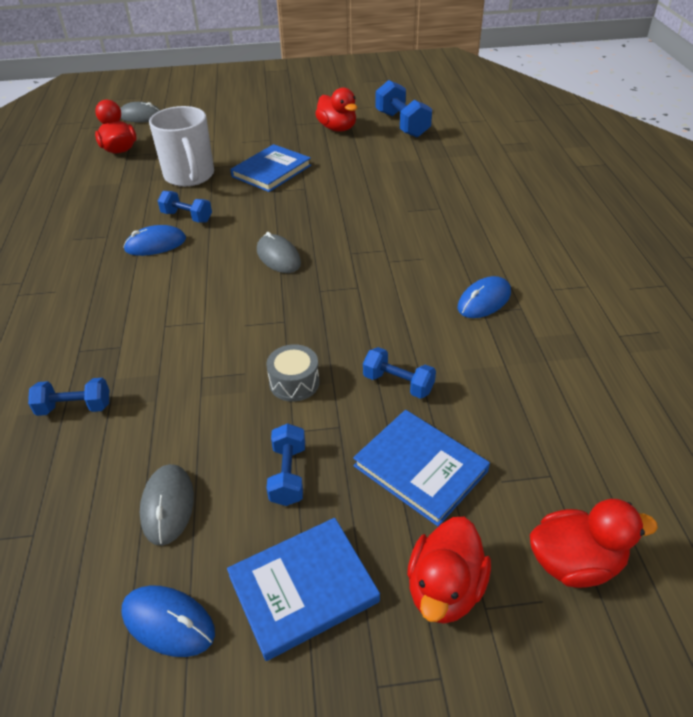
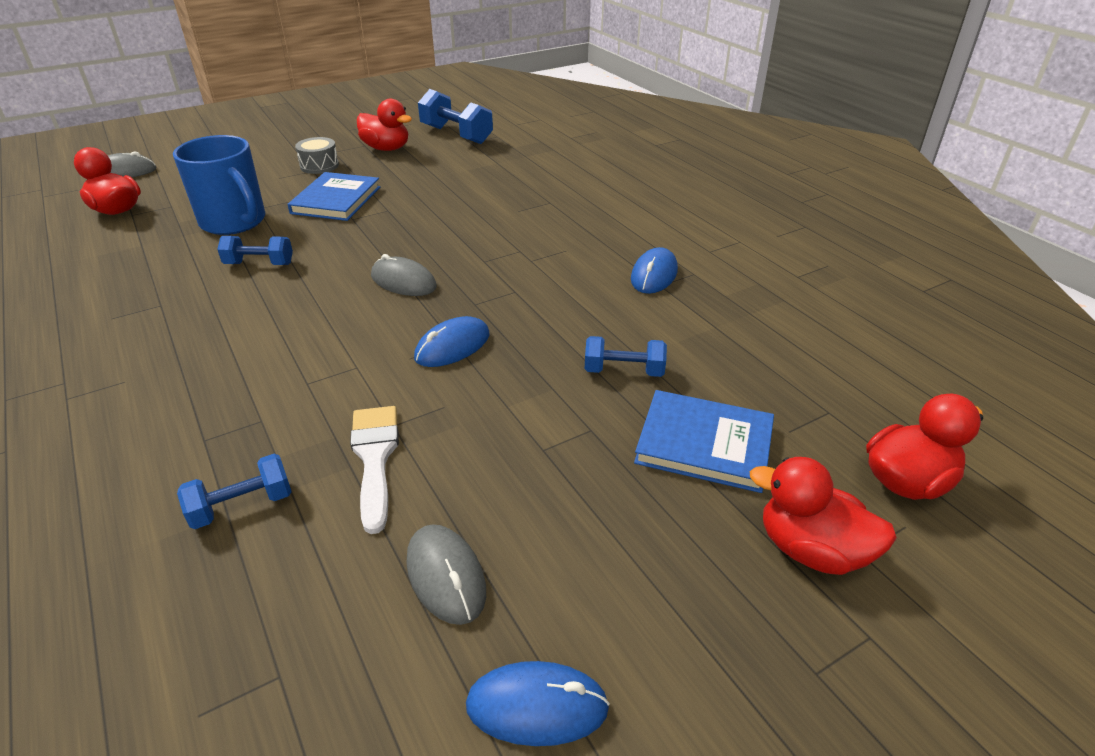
camera: 25 degrees left, 5 degrees down
blue mouse [123,225,186,256] -> blue mouse moved to [414,316,490,367]
white mug [149,106,214,187] -> blue mug [173,135,265,235]
blue book [227,518,380,661] -> none
grey drum [266,344,320,402] -> grey drum moved to [295,137,339,174]
blue dumbbell [266,423,305,506] -> none
red duck [407,517,491,624] -> red duck turned 120 degrees clockwise [750,457,897,575]
none -> white brush [350,406,399,534]

